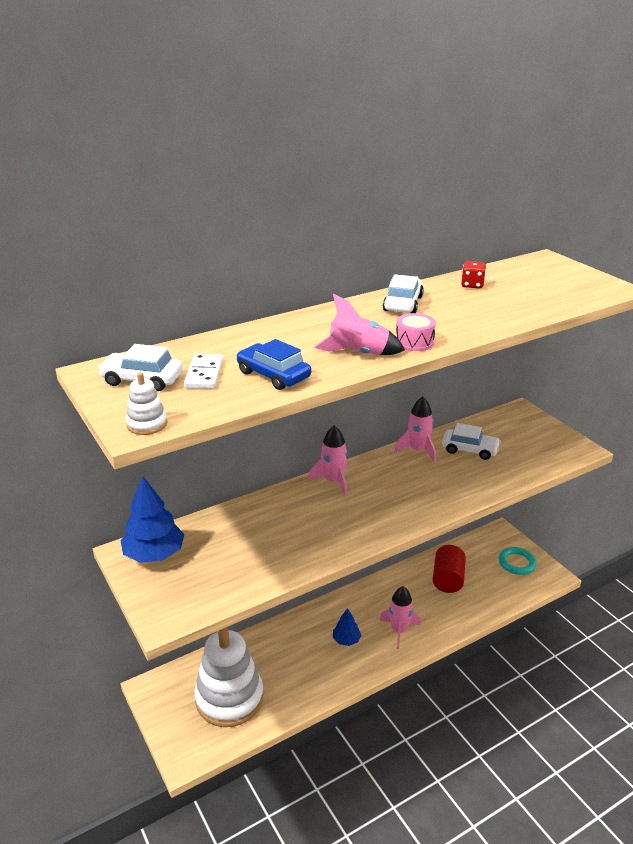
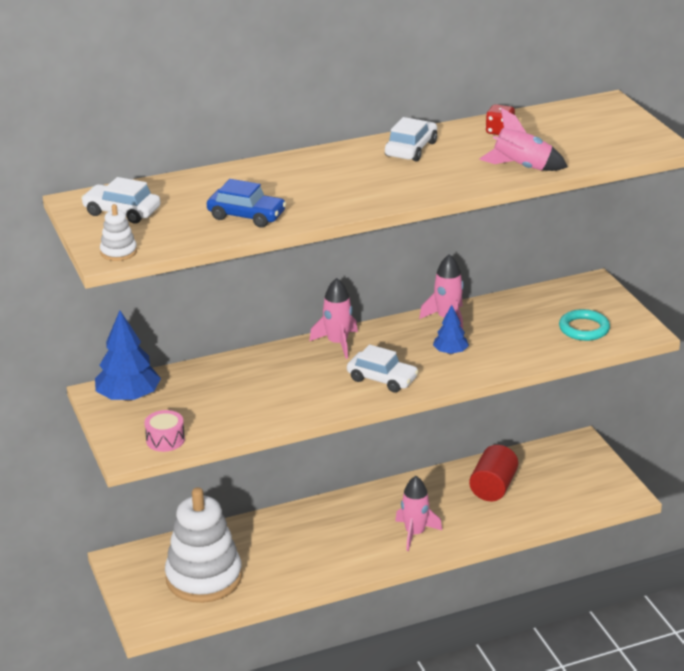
camera: 10 degrees right, 0 degrees up
white domino [184,354,223,389] -> none
blue car [237,339,311,390] -> blue car turned 150 degrees clockwise [207,179,287,227]
pink rocket [314,294,405,355] -> pink rocket moved to [479,108,568,171]
blue tree [333,608,361,646] -> blue tree moved to [433,305,469,354]
pink drum [396,313,436,351] -> pink drum moved to [144,410,185,452]
white car [442,423,501,460] -> white car moved to [347,344,419,393]
turquoise ring [499,547,537,575] -> turquoise ring moved to [559,309,610,341]

